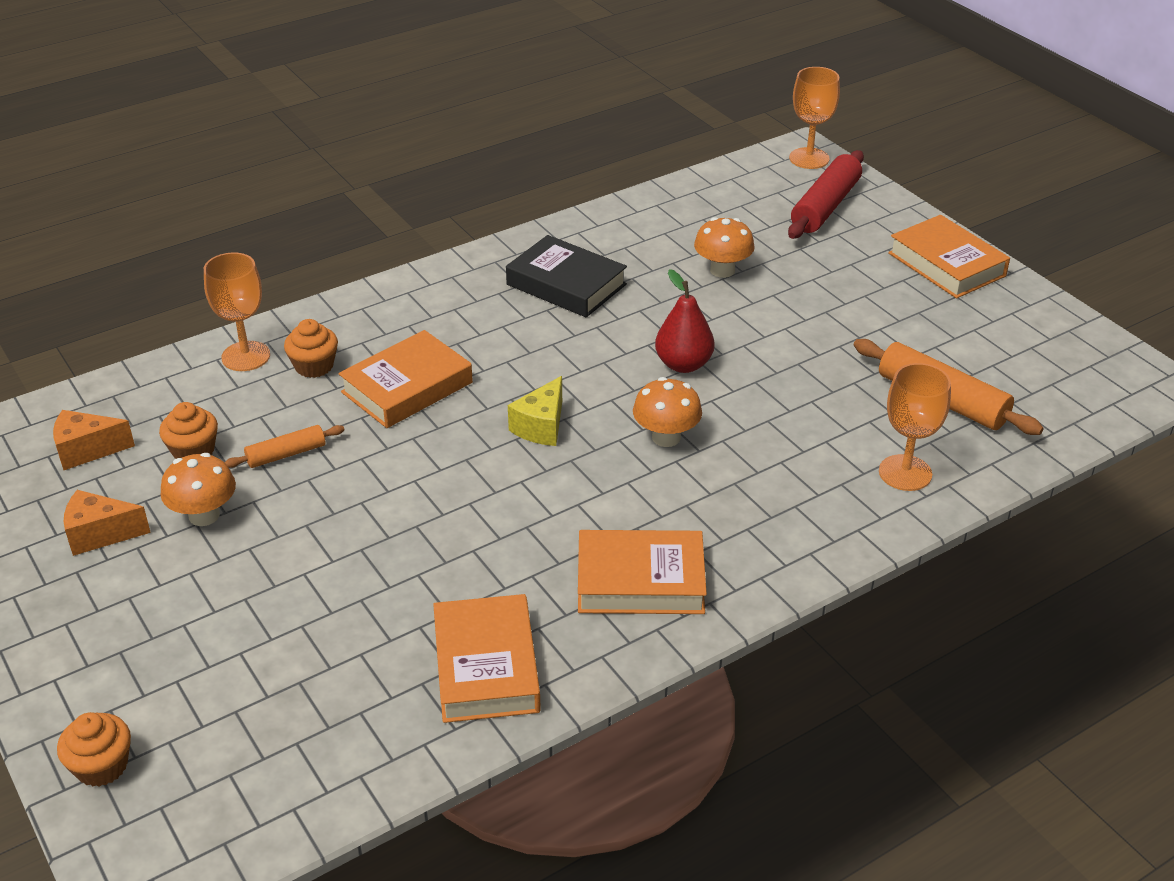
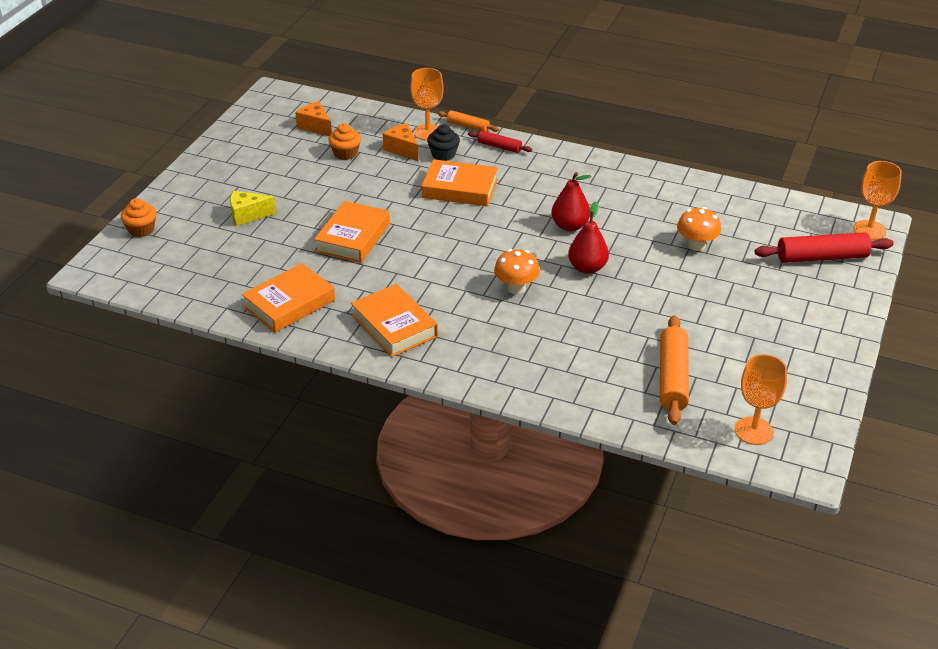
camera: 55 degrees right, 0 degrees up
orange cheese [64,490,151,556] -> orange cheese moved to [383,123,418,161]
orange mushroom [160,453,236,526] -> none
orange rolling pin [224,425,345,468] -> orange rolling pin moved to [438,110,499,132]
orange cupcake [284,319,338,378] -> black cupcake [427,124,460,161]
black book [506,235,627,317] -> none
yellow cheese [508,376,562,446] -> yellow cheese moved to [230,191,276,226]
orange goblet [879,363,951,491] -> orange goblet moved to [735,354,787,445]
orange book [888,215,1010,298] -> orange book moved to [314,201,390,263]
none -> red rolling pin [468,131,532,153]
none -> red pear [551,172,591,231]

